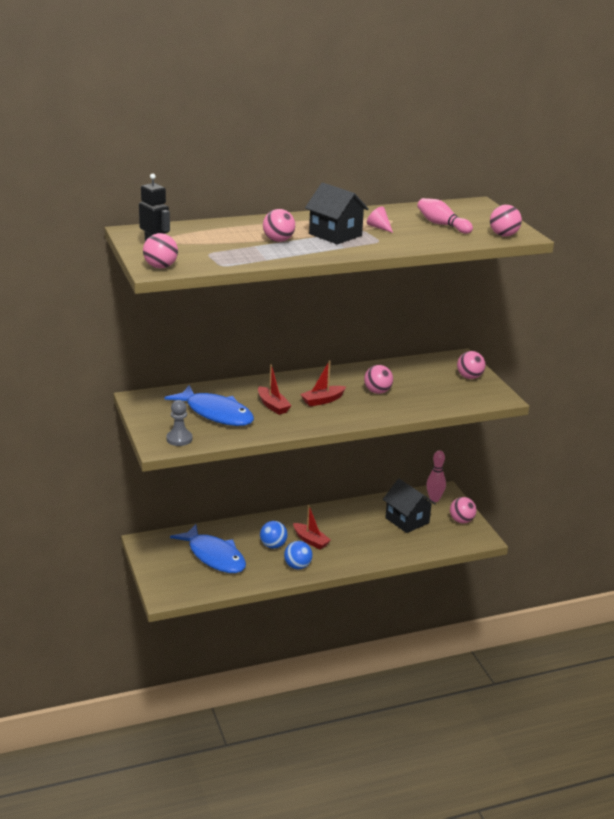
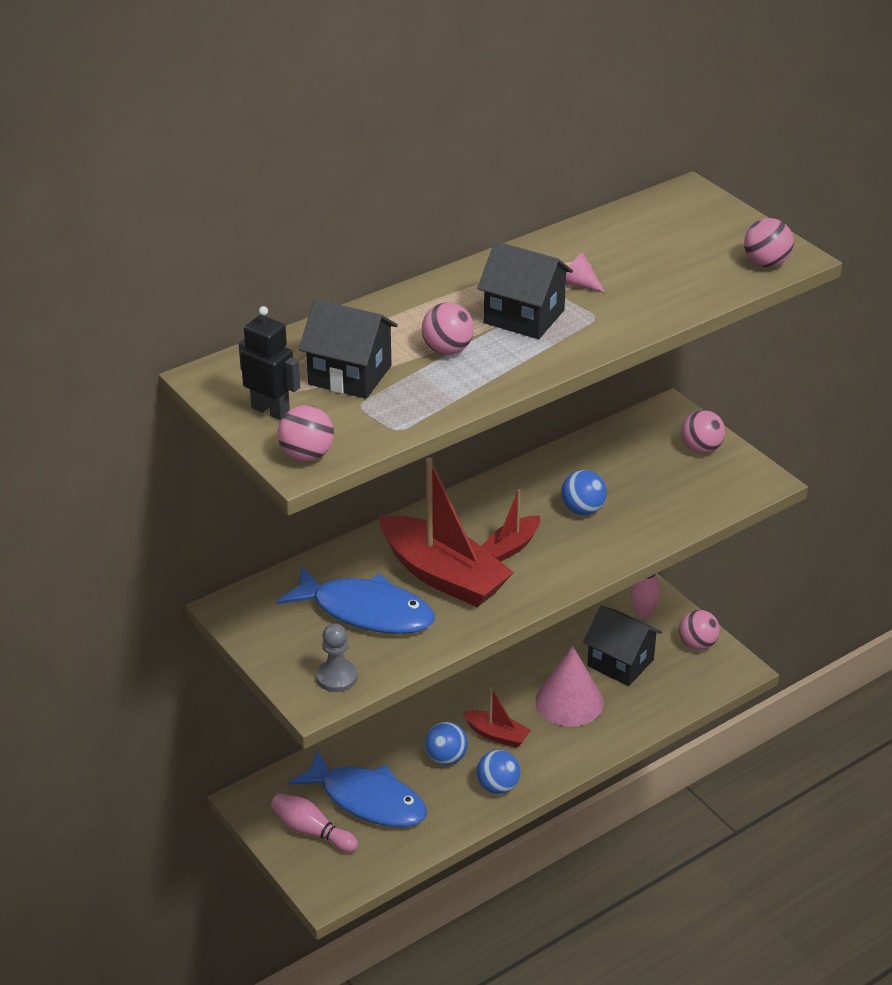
camera: 15 degrees left, 10 degrees up
red boat [258,364,292,415] -> red boat [379,457,514,607], size x2.00
pink ball [364,365,393,394] -> blue ball [561,470,607,515]
pink bowling pin [417,198,473,234] -> pink bowling pin moved to [271,793,358,853]
none -> black house [299,299,398,399]
none -> pink cone [535,646,604,727]

